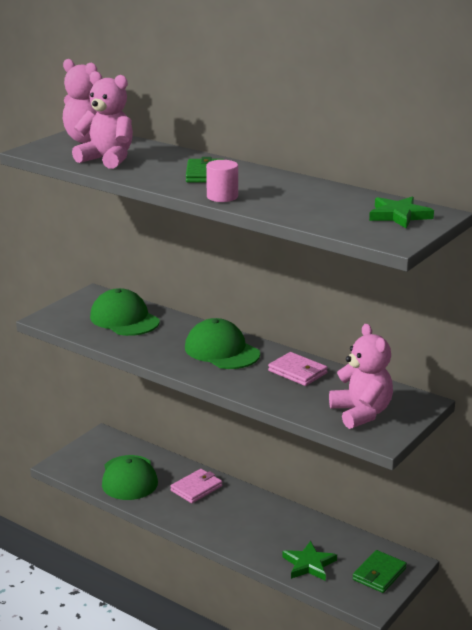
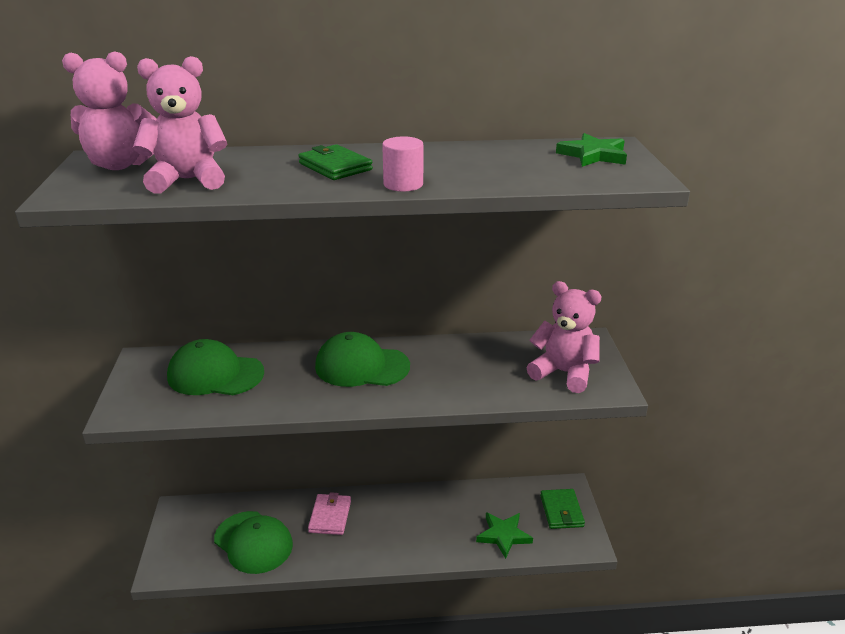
camera: 40 degrees left, 5 degrees up
pink wallet [268,352,328,386] -> none

